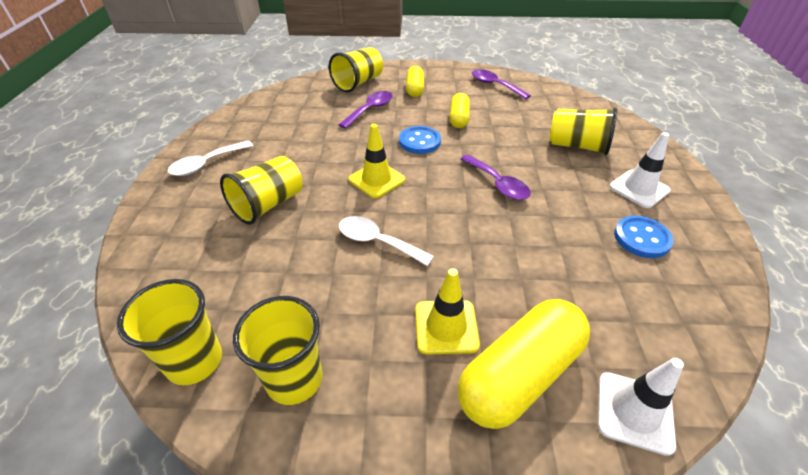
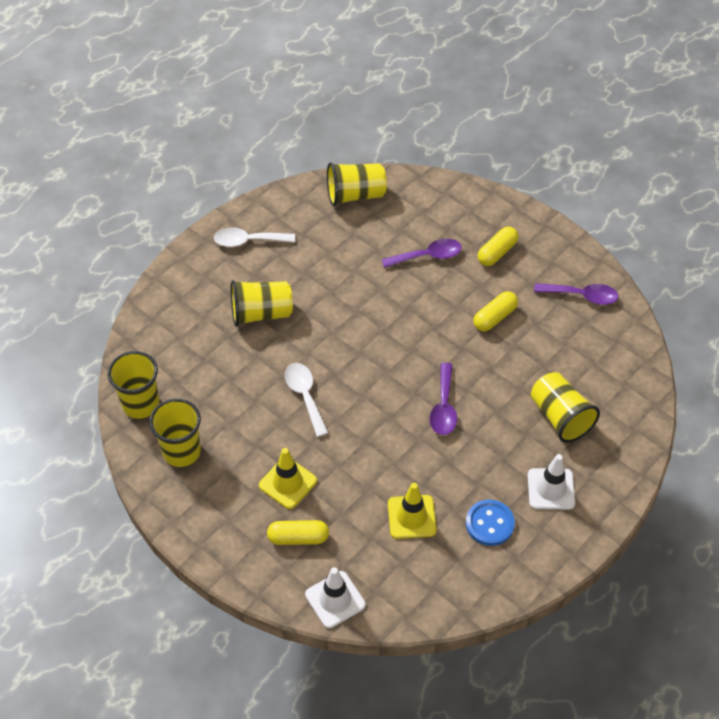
camera: 40 degrees right, 10 degrees up
yellow cup [329,47,383,93] -> yellow cup moved to [327,162,387,206]
yellow traffic cone [349,124,405,198] -> yellow traffic cone moved to [388,483,437,539]
blue button [399,126,441,154] -> none
yellow capsule [458,299,590,429] -> yellow capsule [267,520,329,545], size x0.54
purple spoon [472,69,531,100] -> purple spoon turned 105 degrees clockwise [534,283,618,305]

